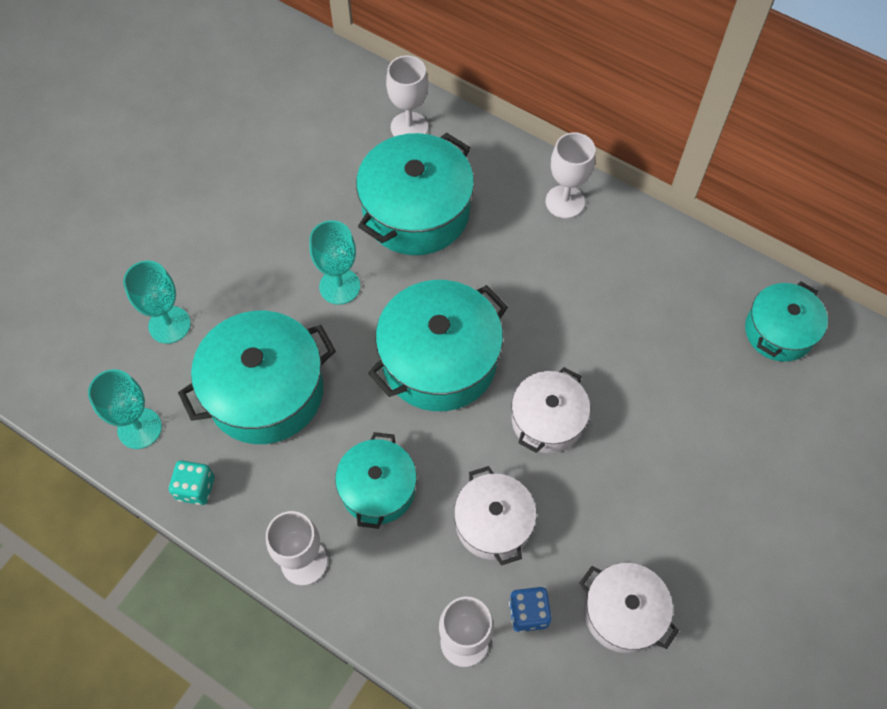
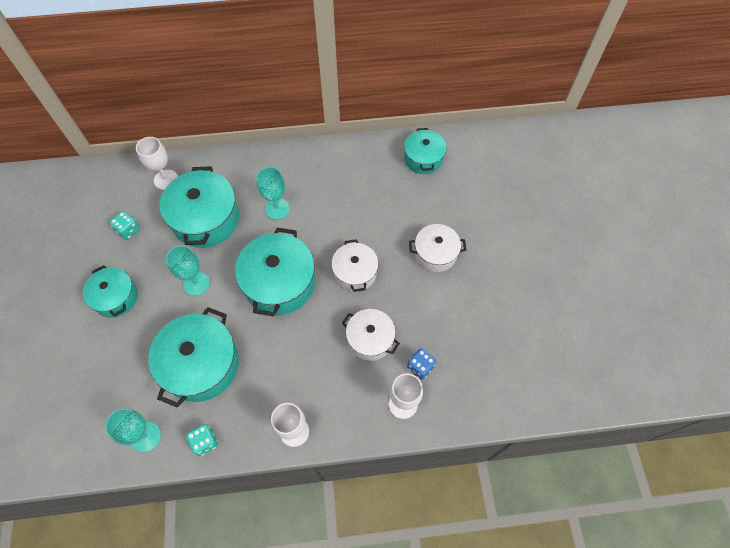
camera: 40 degrees left, 0 degrees up
turquoise goblet [123,261,191,344] -> turquoise goblet moved to [256,167,290,220]
turquoise pot [335,432,417,529] -> turquoise pot moved to [83,265,138,318]
white goblet [546,132,595,218] -> none
white pot [580,563,679,653] -> white pot moved to [409,224,466,272]
none -> turquoise dice [109,211,140,240]

